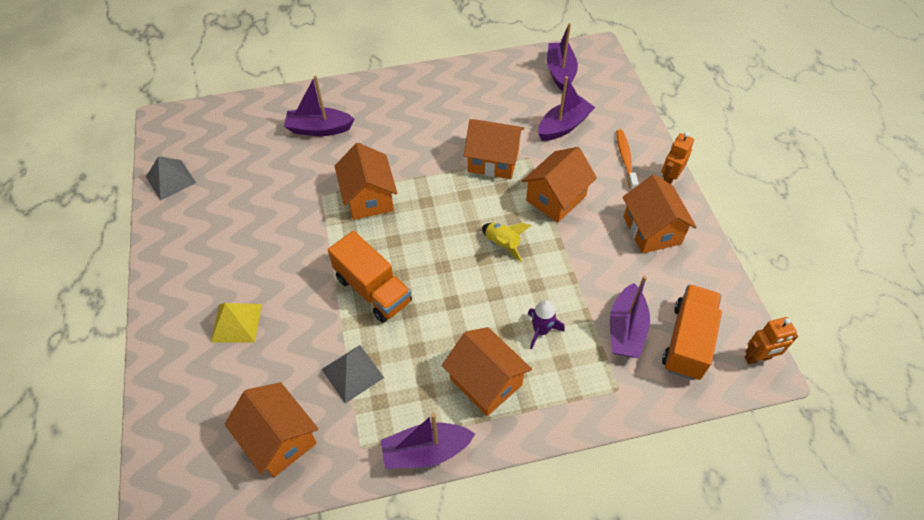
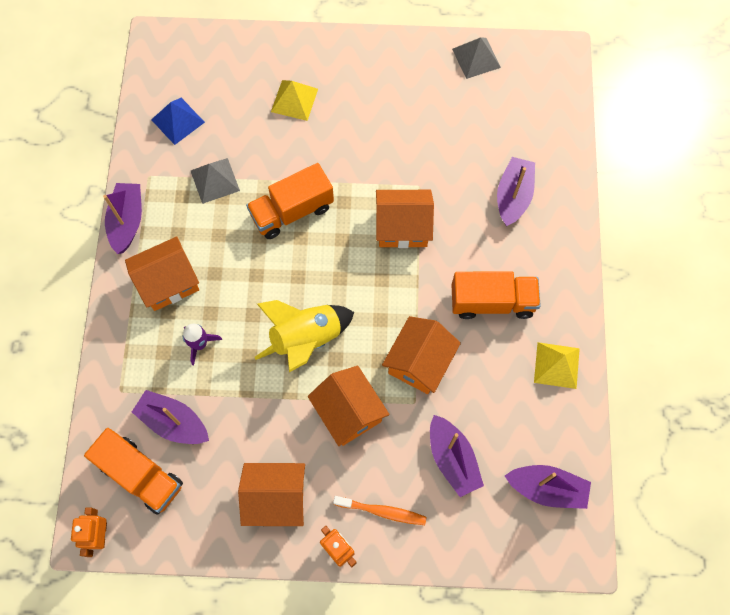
camera: 105 degrees right, 15 degrees up
orange house [225,382,318,477] -> blue pyramid [151,98,205,145]
yellow rocket [482,223,531,262] -> yellow rocket [255,300,354,372], size x1.83
none -> orange truck [452,271,541,319]
none -> yellow pyramid [534,342,580,389]

